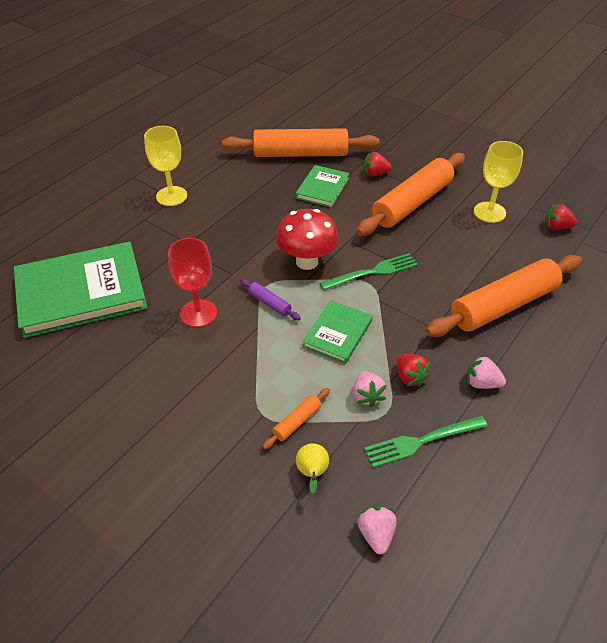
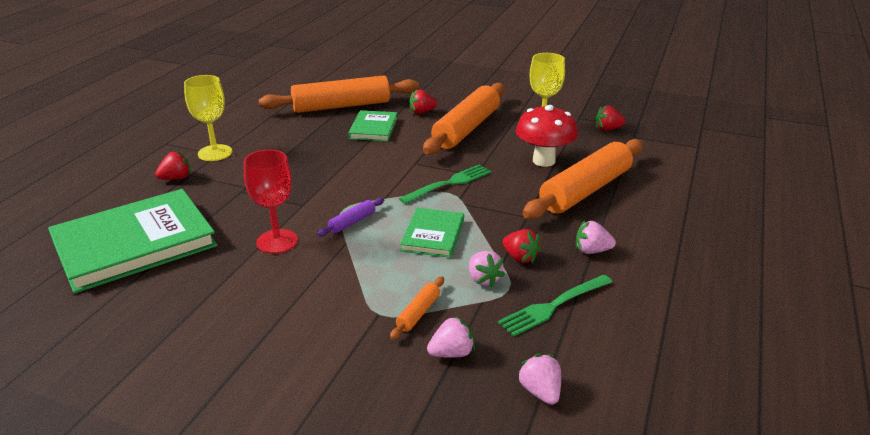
camera: 15 degrees left, 15 degrees down
purple rolling pin [240,279,301,320] -> purple rolling pin turned 75 degrees counterclockwise [317,198,384,236]
red mushroom [276,209,339,270] -> red mushroom moved to [516,105,578,167]
yellow pear [296,443,329,493] -> pink strawberry [427,316,475,358]
none -> red strawberry [155,151,190,180]

